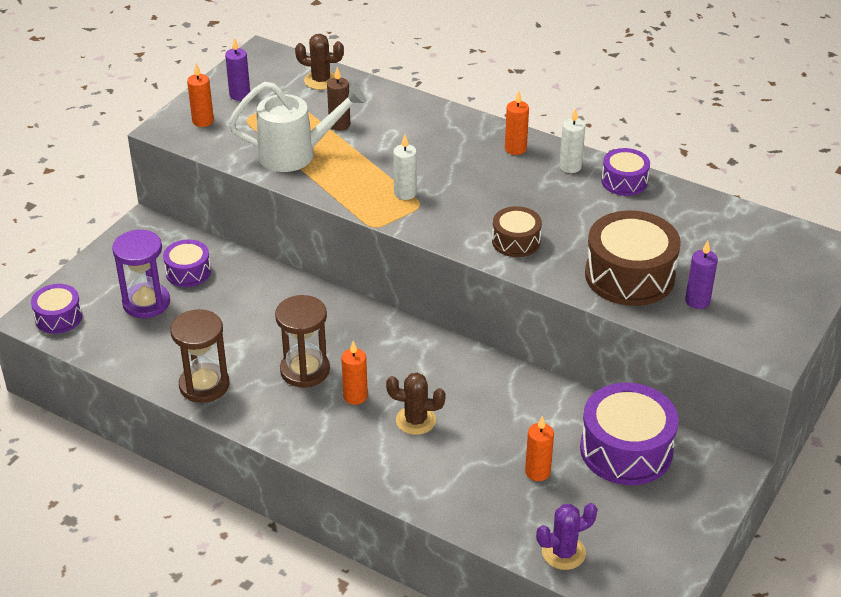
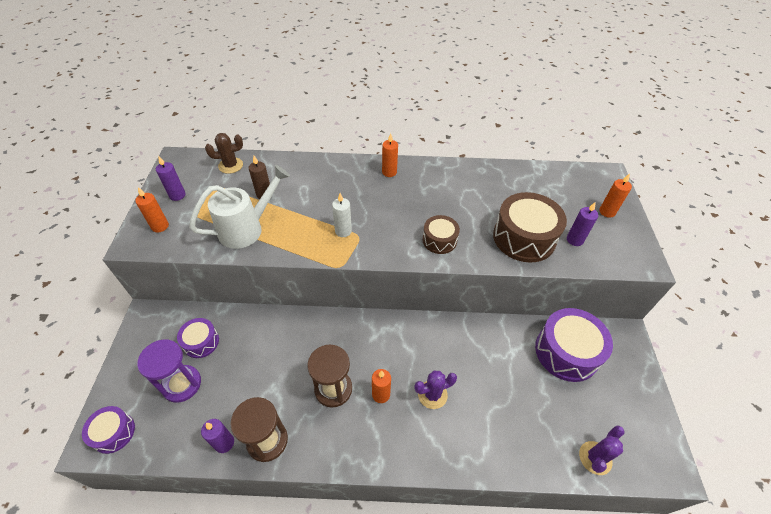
camera: 30 degrees left, 10 degrees up
brown cactus [386,372,446,435] -> purple cactus [414,370,457,409]
orange candle [525,416,554,481] -> orange candle moved to [599,173,632,218]
white candle [559,108,585,173] -> none
purple drum [601,148,650,196] -> none
none -> purple candle [201,419,234,453]

